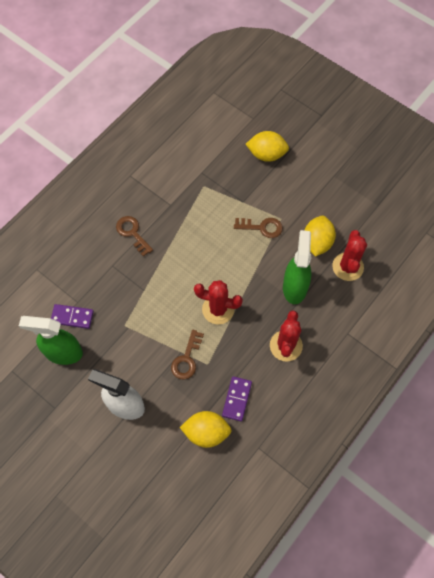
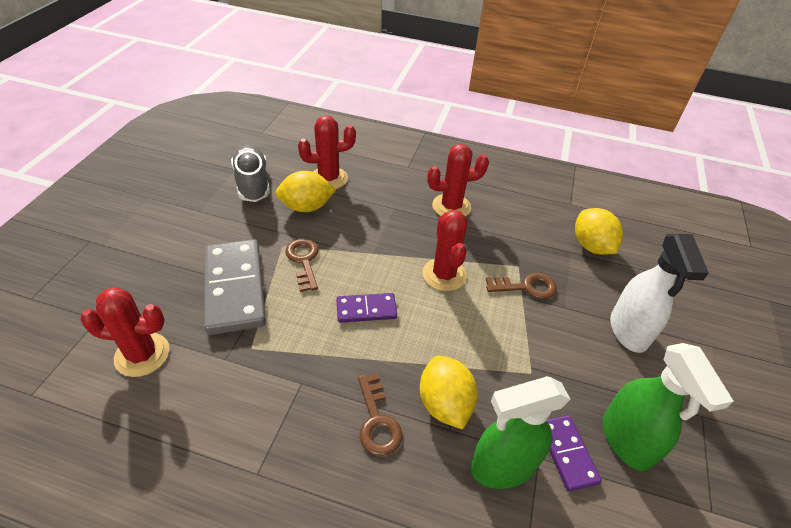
camera: 115 degrees left, 20 degrees down
brown key [116,216,153,257] -> brown key turned 45 degrees counterclockwise [358,373,402,456]
purple domino [222,376,252,422] -> purple domino moved to [336,293,397,323]
yellow lemon [246,131,289,162] -> yellow lemon moved to [420,355,478,430]
green spray bottle [283,230,311,304] -> green spray bottle moved to [470,376,571,489]
none -> red cactus [80,287,169,377]
none -> grey domino [204,239,266,335]
none -> grey shoe [231,144,270,202]

